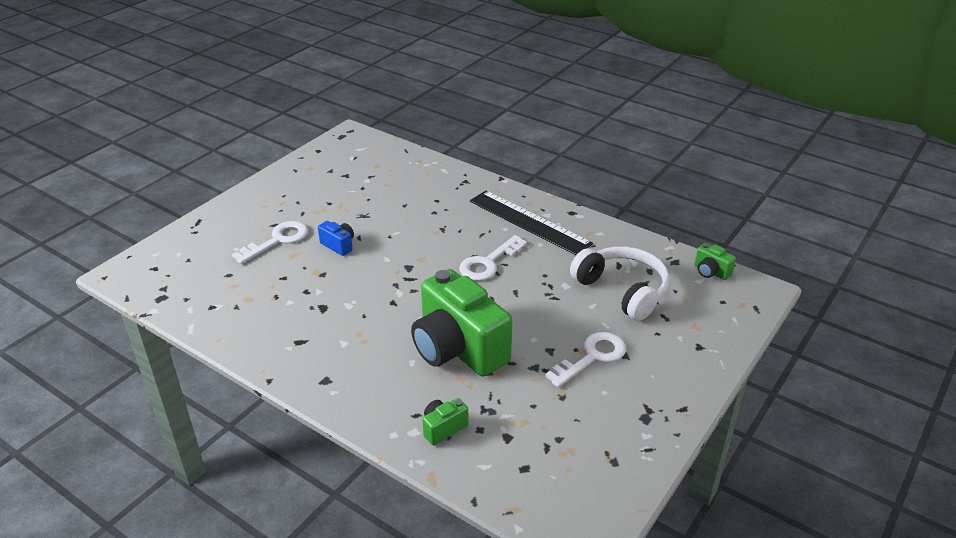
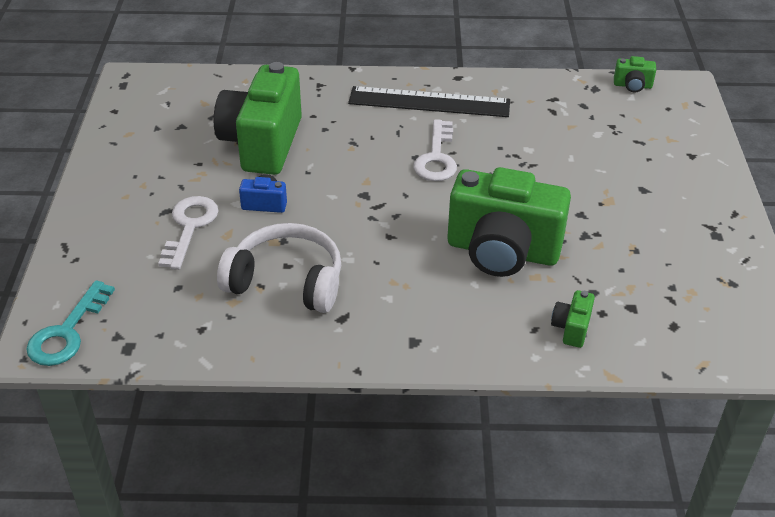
camera: 35 degrees left, 5 degrees up
white key [545,332,626,388] -> none
white headphones [570,246,669,321] -> white headphones moved to [217,223,341,313]
none -> turquoise key [26,280,115,366]
none -> green camera [214,62,302,175]

